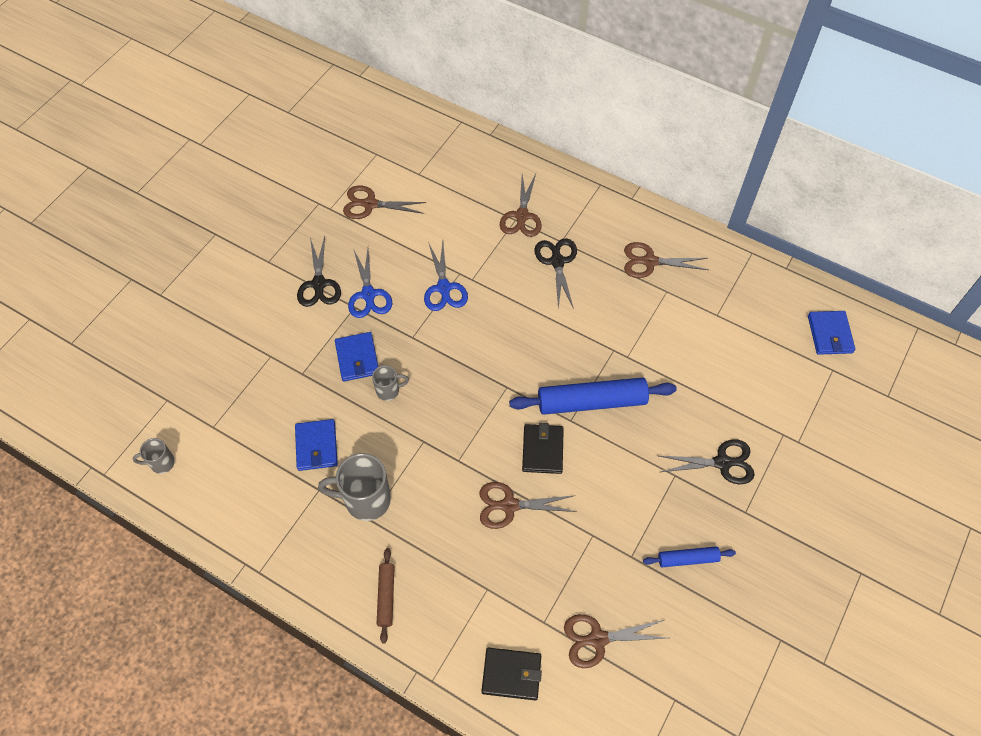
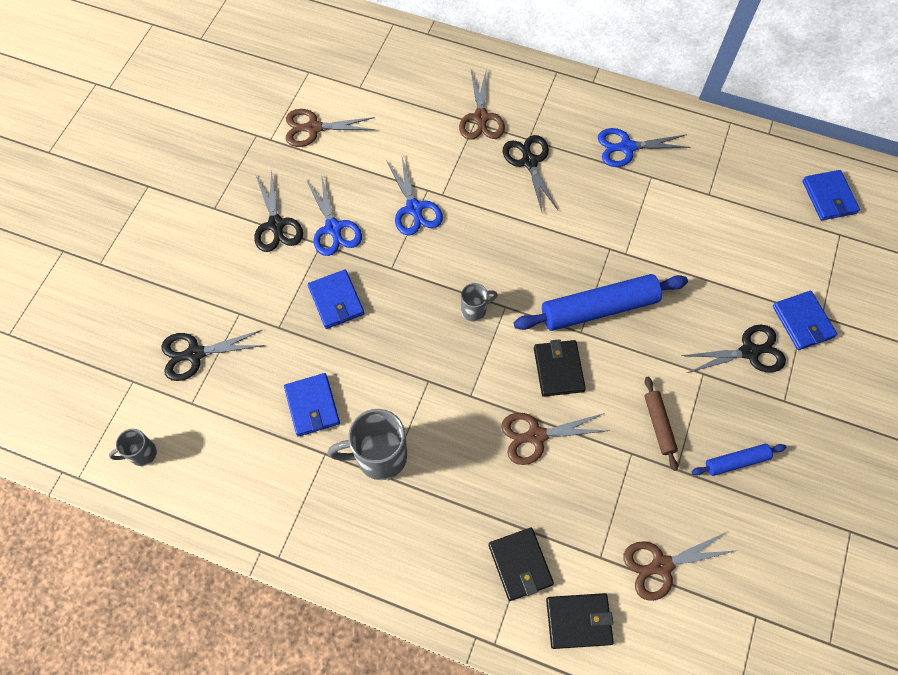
camera: 10 degrees left, 5 degrees up
grey mug [372,365,409,401] -> grey mug moved to [461,283,498,321]
brown rolling pin [377,548,395,644] -> brown rolling pin moved to [644,377,678,471]
brown scissors [624,242,708,278] -> blue scissors [598,128,691,167]
none -> black scissors [161,330,265,381]
none -> black wallet [488,528,554,601]
none -> blue wallet [773,291,837,350]

